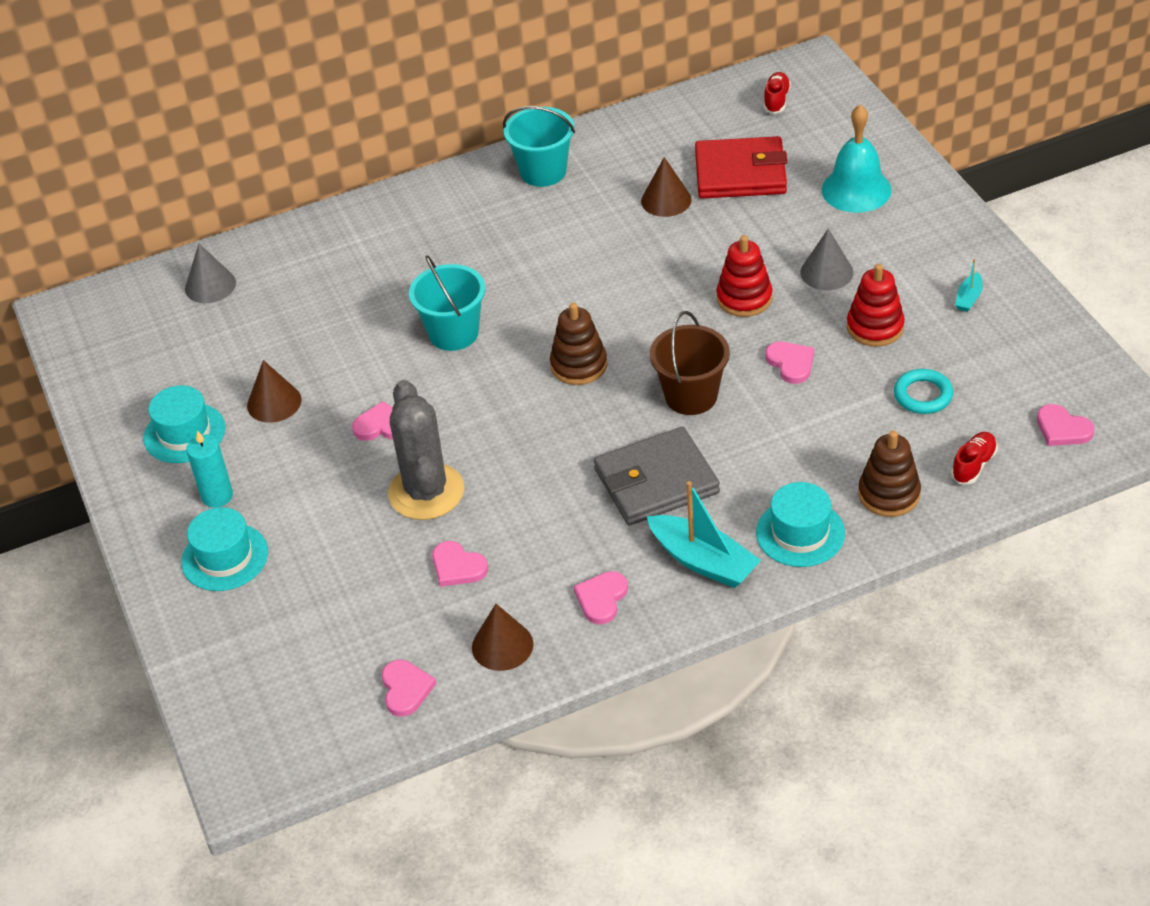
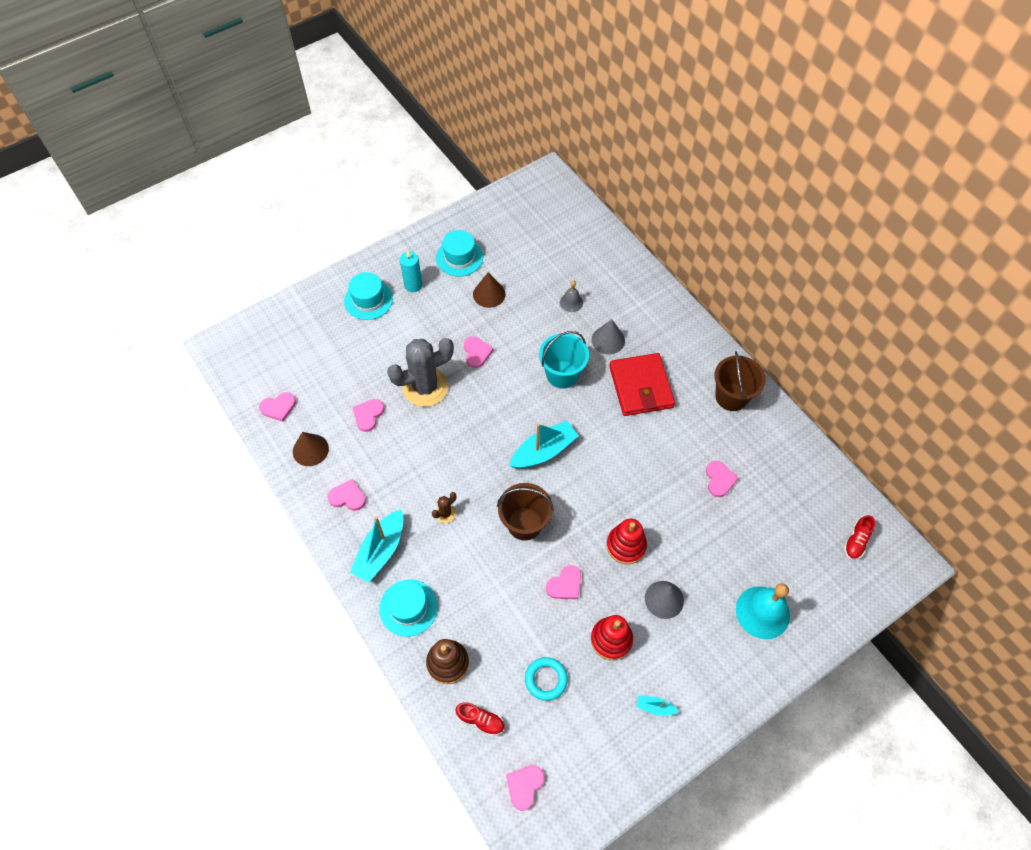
camera: 75 degrees right, 15 degrees up
grey cone [185,244,236,303] -> grey cone moved to [592,319,625,354]
turquoise bucket [503,106,575,187] -> brown bucket [714,351,766,411]
brown stacking toy [550,303,607,385] -> turquoise boat [509,421,579,469]
grey wallet [594,427,720,526] -> brown cactus [432,492,456,523]
brown cone [641,157,692,217] -> pink heart [706,461,739,497]
red wallet [695,136,787,199] -> red wallet moved to [609,353,675,416]
red shoe [764,72,791,114] -> red shoe turned 120 degrees clockwise [844,515,875,560]
none -> grey bell [560,280,583,312]

